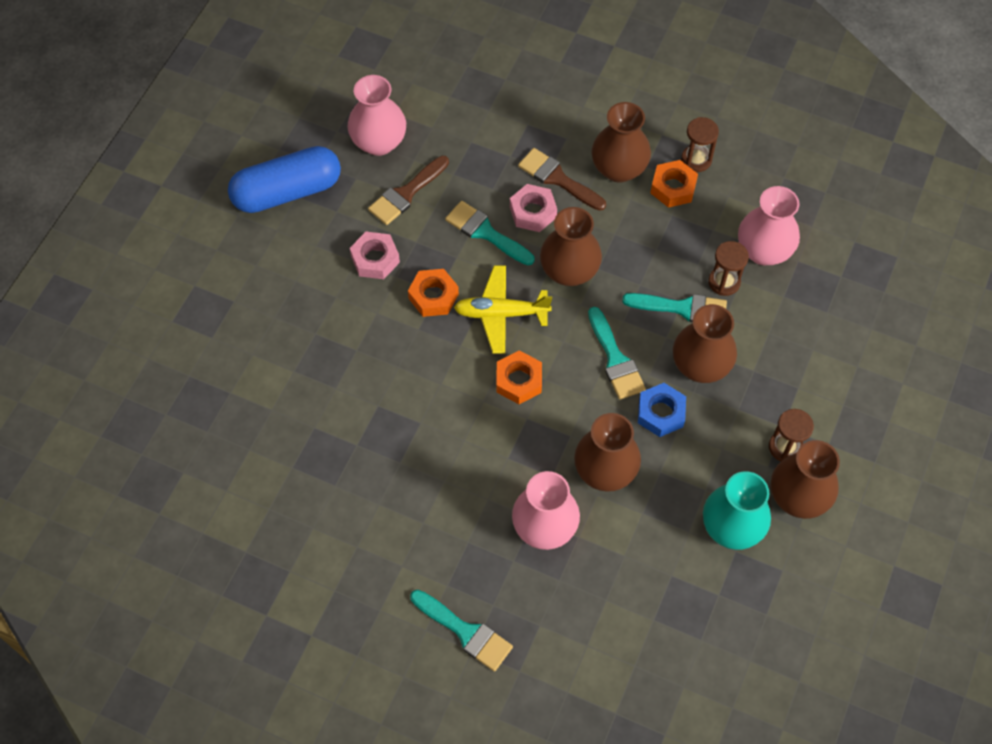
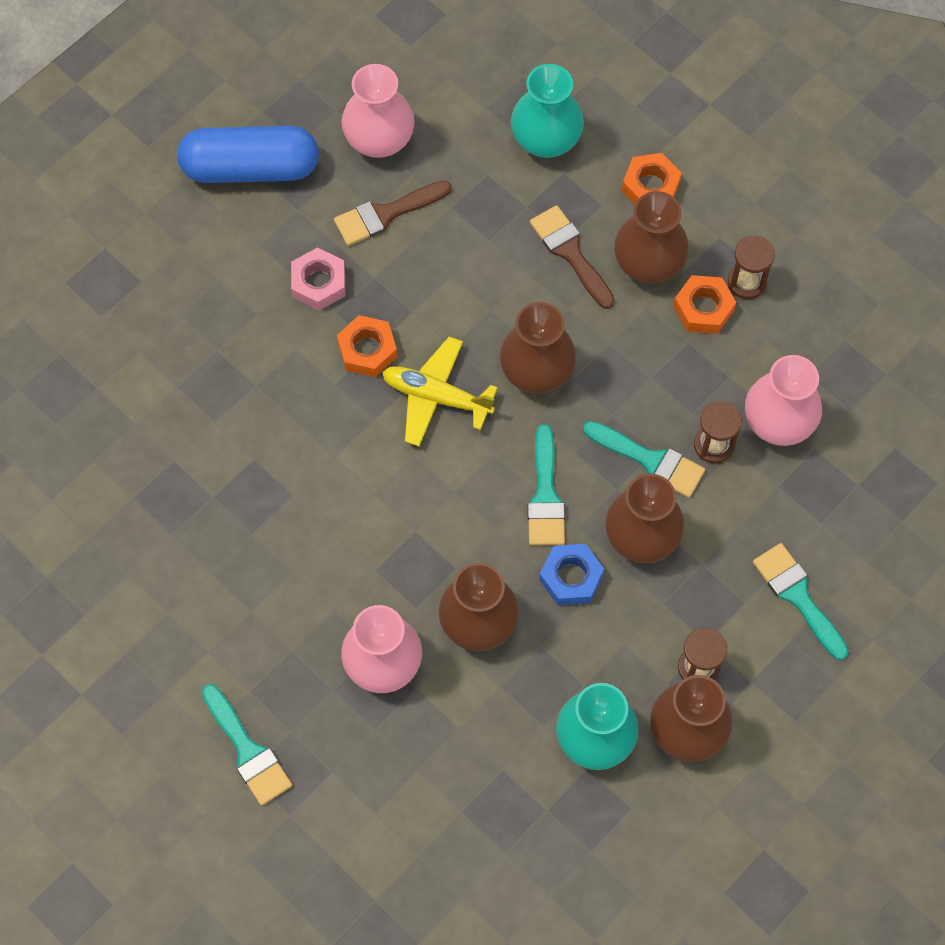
camera: 20 degrees right, 5 degrees up
turquoise brush [445,201,535,265] -> turquoise brush moved to [753,543,849,660]
orange nut [496,350,542,404] -> orange nut moved to [622,153,682,204]
pink nut [510,184,557,232] -> none
none -> turquoise vase [511,64,584,158]

